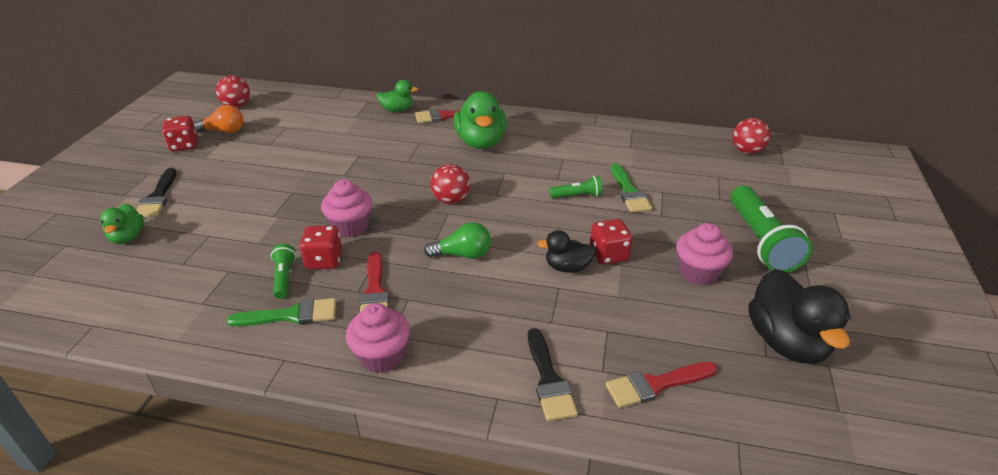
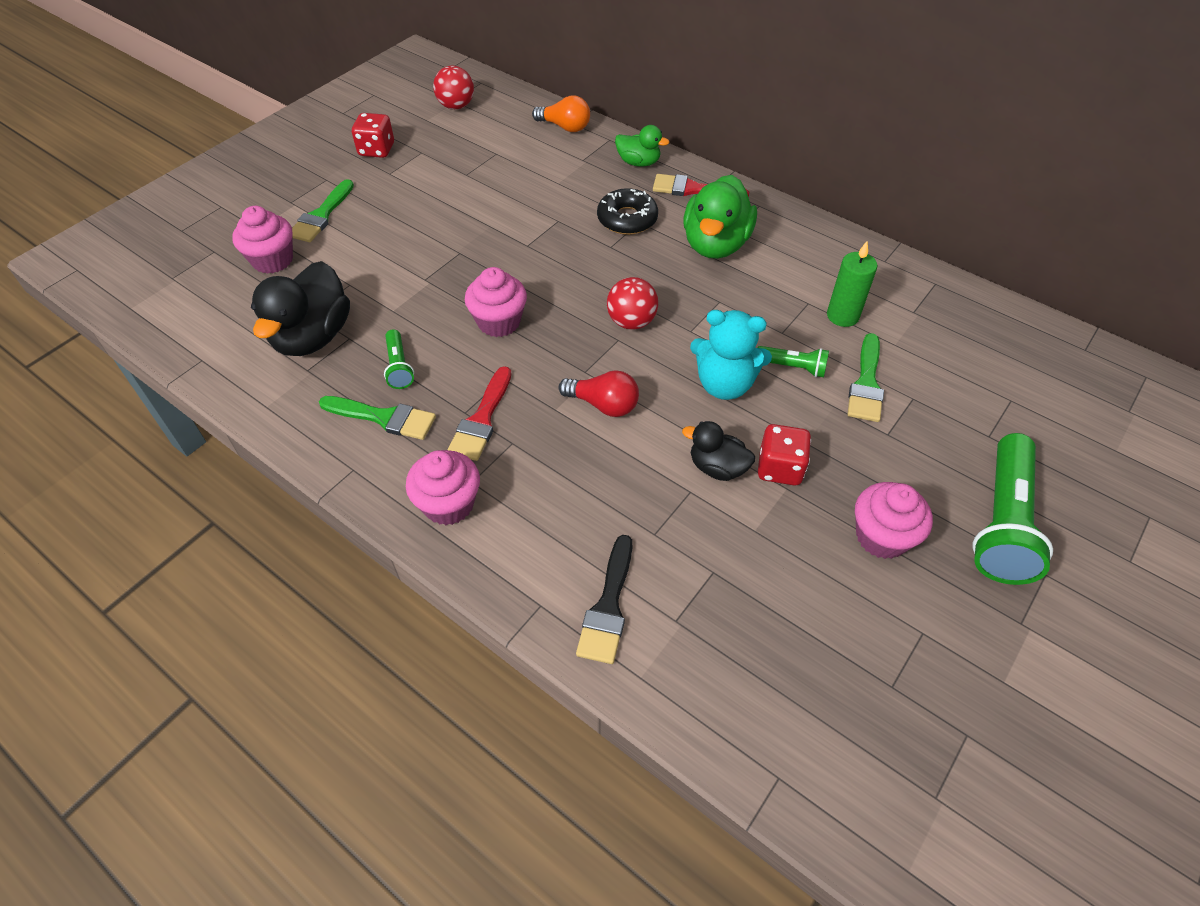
camera: 25 degrees right, 15 degrees up
green duck [100,204,144,244] -> pink cupcake [232,206,293,274]
black brush [136,168,177,218] -> green brush [292,179,354,242]
orange light bulb [193,105,244,133] -> orange light bulb moved to [532,95,590,132]
green flashlight [271,244,296,299] -> green flashlight turned 150 degrees clockwise [384,329,414,389]
red dice [300,226,342,269] -> none
green light bulb [424,222,491,259] -> red light bulb [559,370,639,417]
red brush [606,362,717,408] -> none
red ball [733,118,771,154] -> none
black duck [748,269,851,363] -> black duck moved to [251,261,350,356]
none -> black donut [597,188,658,235]
none -> turquoise teddy bear [690,310,772,400]
none -> green candle [827,241,877,327]

